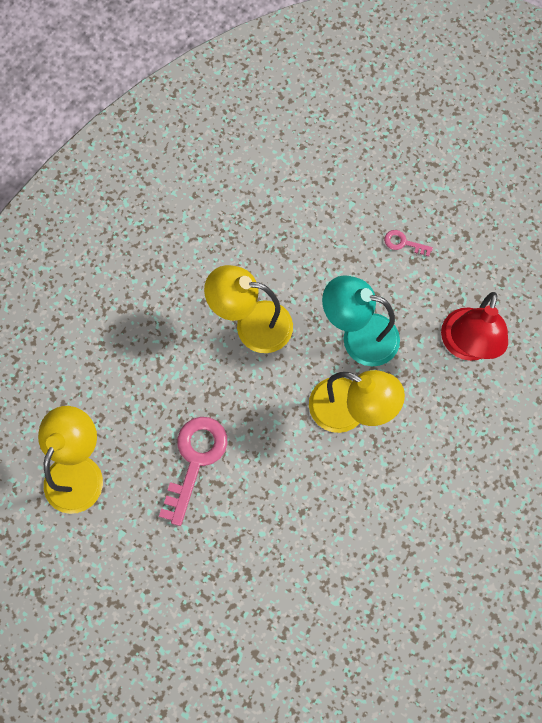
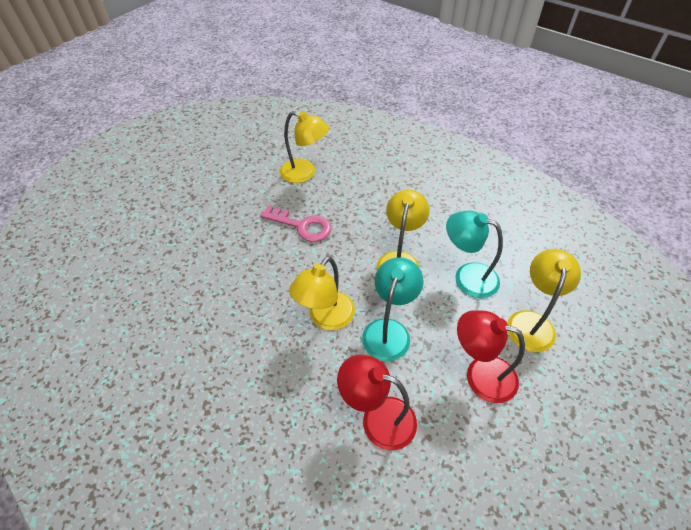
camera: 95 degrees right, 20 degrees down
pink key [384,230,433,257] -> red lamp [457,310,525,403]
none -> turquoise lamp [446,211,503,298]
none -> yellow lamp [507,249,581,352]

